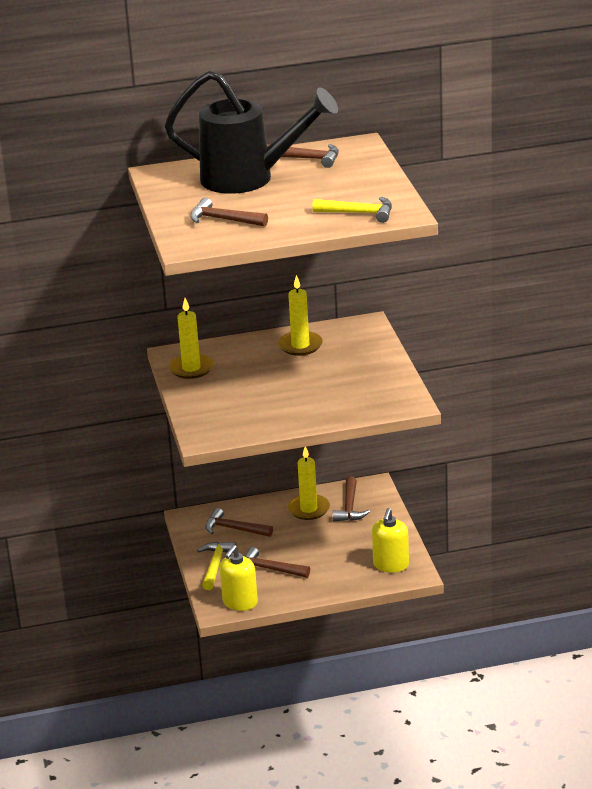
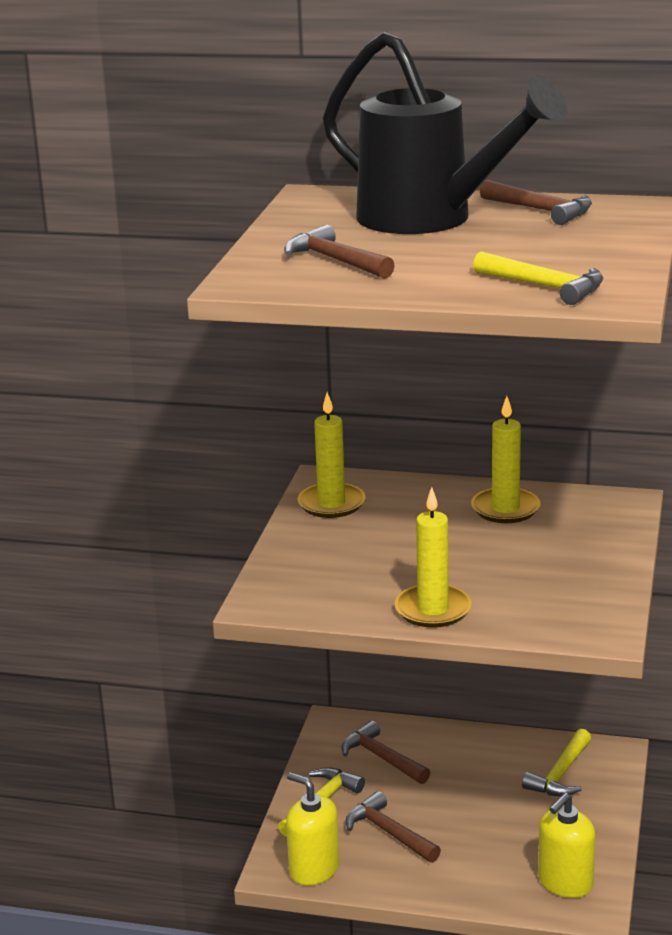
camera: 25 degrees right, 5 degrees down
yellow soap dispenser [220,545,258,611] -> yellow soap dispenser turned 75 degrees clockwise [286,772,339,886]
yellow candle [288,447,330,520] -> yellow candle moved to [394,487,472,628]
brown hammer [333,476,370,521] -> yellow hammer [522,729,591,797]

